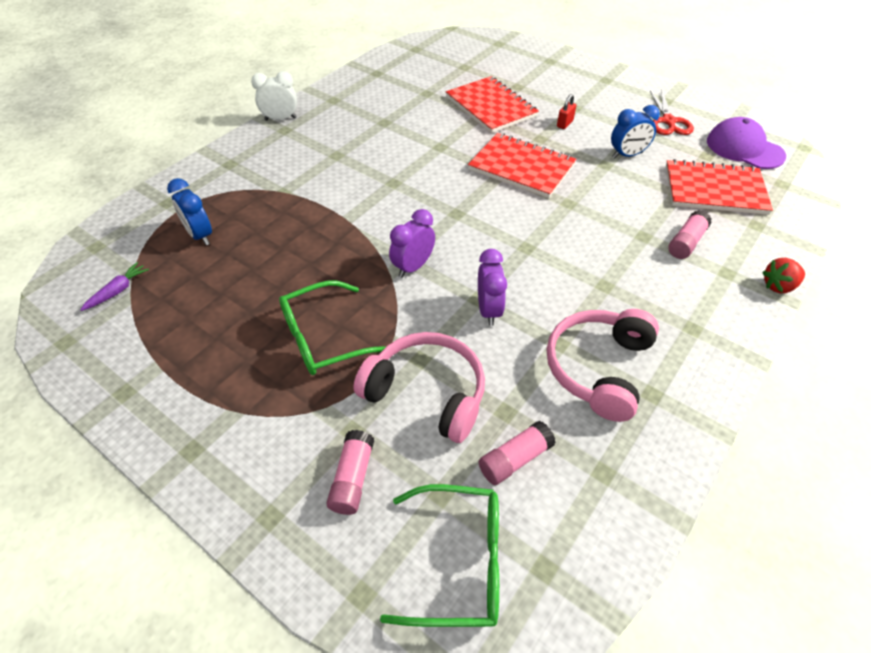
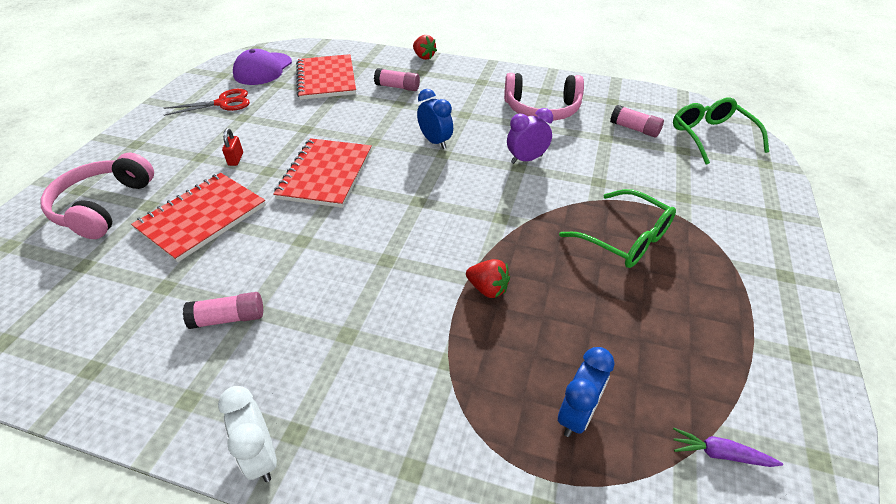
camera: 110 degrees left, 5 degrees down
pink glue stick [326,430,374,515] -> pink glue stick moved to [183,292,263,329]
pink headphones [353,332,485,443] -> pink headphones moved to [40,153,154,239]
purple clock [389,209,435,278] -> none
red padlock [557,94,576,129] -> red padlock turned 75 degrees clockwise [222,128,243,166]
blue clock [611,105,660,158] -> blue clock moved to [417,89,453,149]
none -> red strawberry [466,259,510,298]

